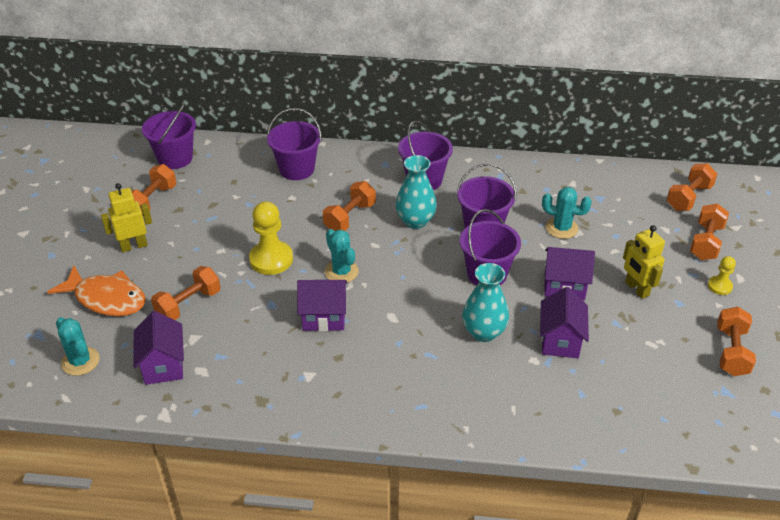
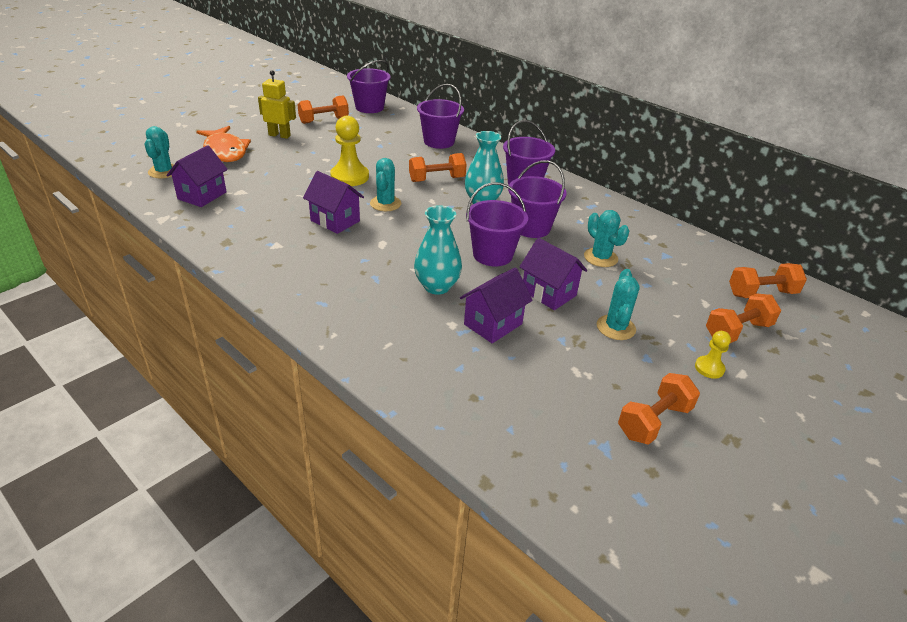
camera: 35 degrees right, 5 degrees down
orange dumbbell [151,266,220,320] -> none
yellow robot [623,225,665,299] -> turquoise cactus [597,269,640,340]

